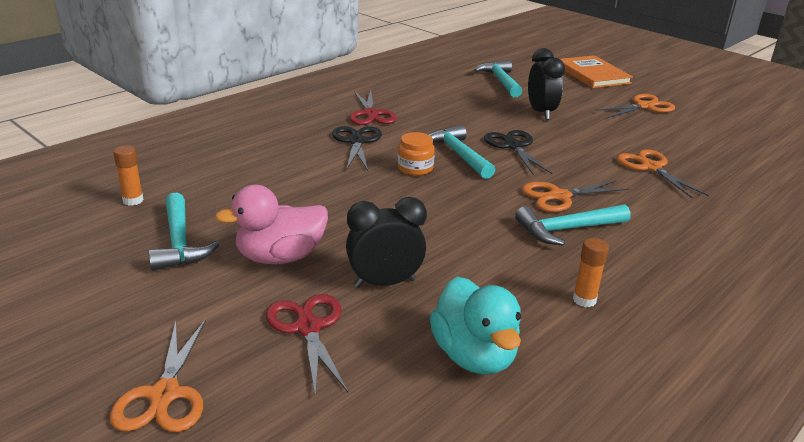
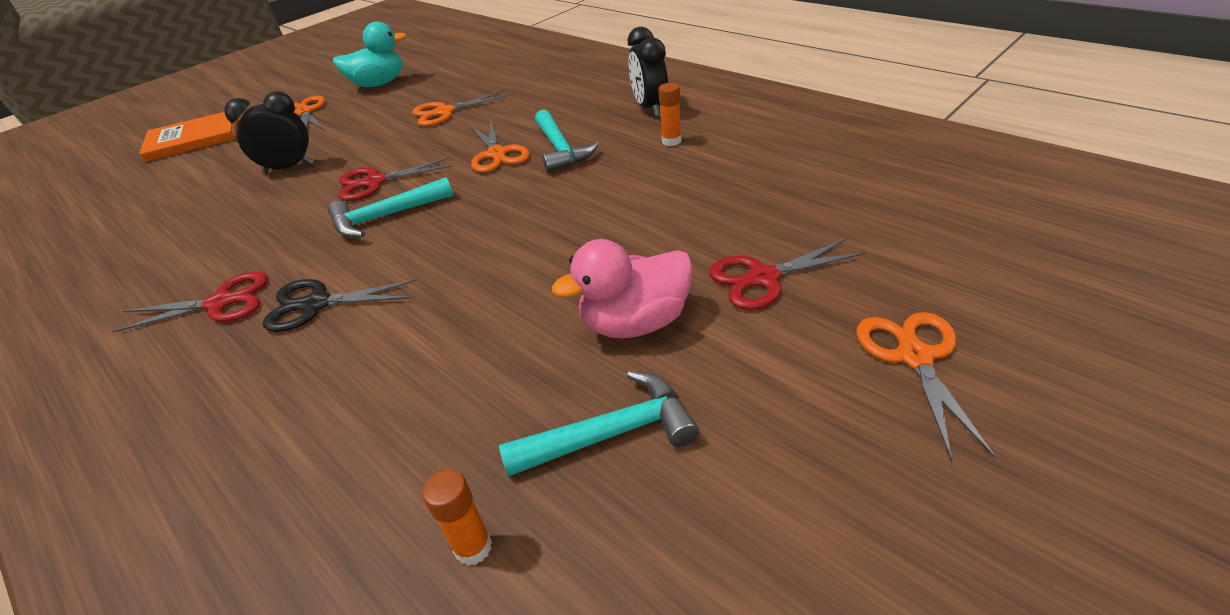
camera: 85 degrees left, 10 degrees up
orange scissors [110,319,206,432] -> orange scissors turned 90 degrees counterclockwise [856,312,996,461]
pink duck [215,185,328,264] -> pink duck turned 90 degrees clockwise [552,239,693,338]
black clock [346,197,427,288] -> black clock moved to [628,27,668,117]
orange jar [398,132,435,176] -> none
turquoise duck [430,277,521,375] -> turquoise duck moved to [333,22,407,87]
turquoise hammer [474,60,522,97] -> none
black scissors [484,130,552,174] -> red scissors [339,157,453,201]

